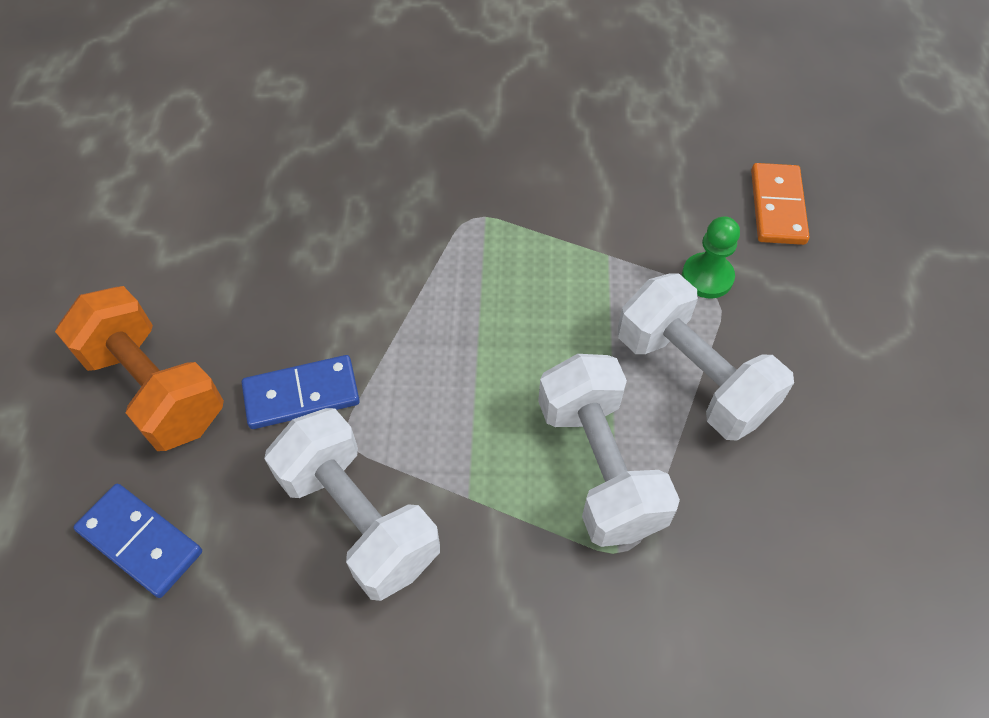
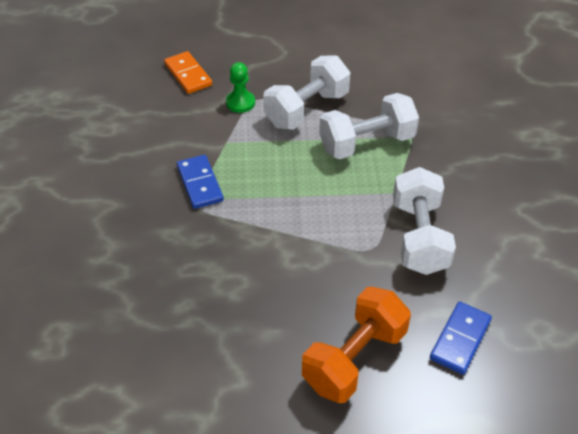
camera: 95 degrees left, 10 degrees down
blue domino [242,355,360,429] -> blue domino moved to [177,155,224,209]
white dumbbell [264,408,440,601] -> white dumbbell turned 45 degrees counterclockwise [393,167,456,275]
orange domino [751,163,810,245] -> orange domino turned 60 degrees clockwise [164,51,212,94]

